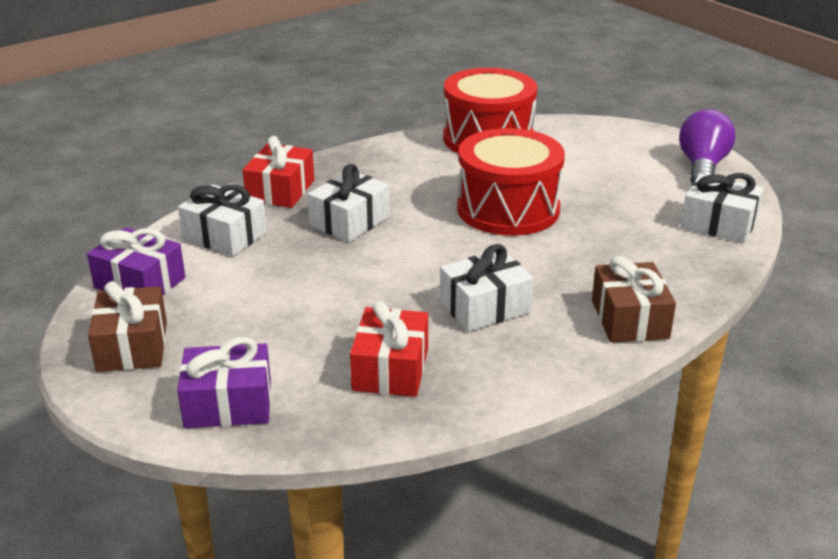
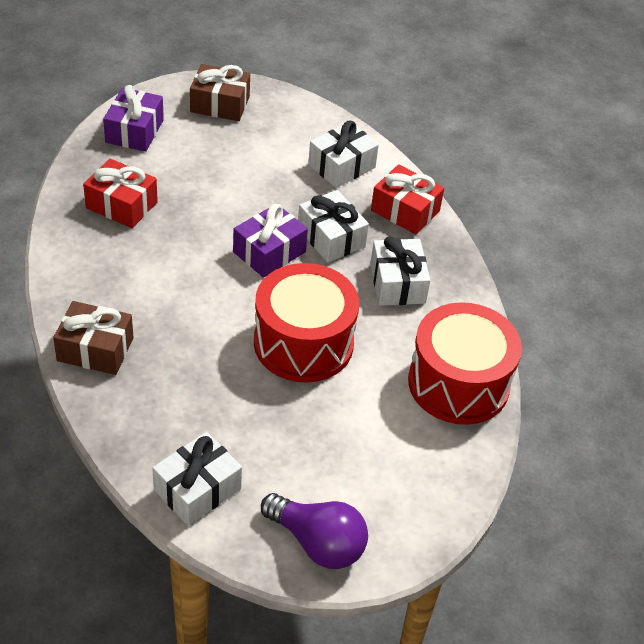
camera: 105 degrees right, 15 degrees up
purple gift [87,227,185,295] -> purple gift moved to [233,204,308,278]
white gift [440,244,534,332] -> white gift moved to [370,237,430,306]

